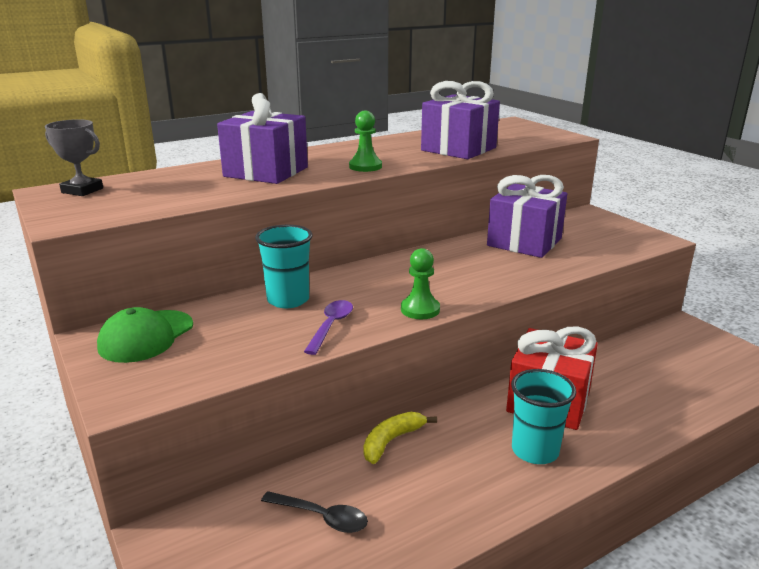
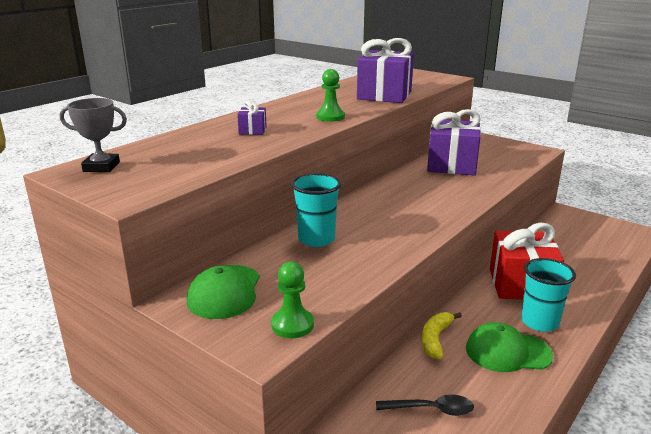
camera: 20 degrees left, 0 degrees up
purple gift [217,93,308,184] -> purple gift [237,101,267,135], size x0.44
purple spoon [304,300,353,355] -> none
green pawn [401,248,440,319] -> green pawn moved to [271,262,314,338]
none -> green cap [466,322,553,372]

